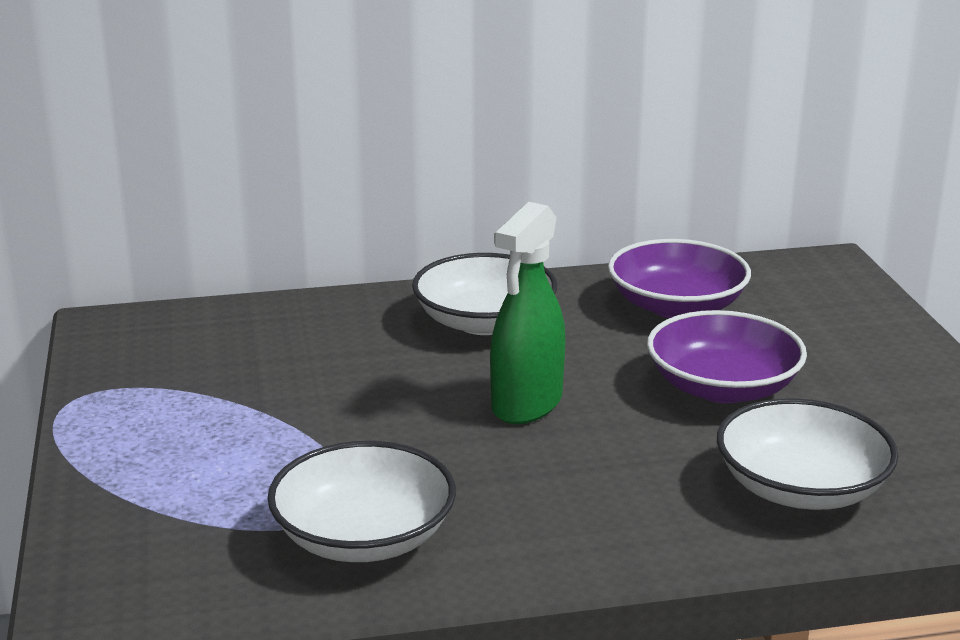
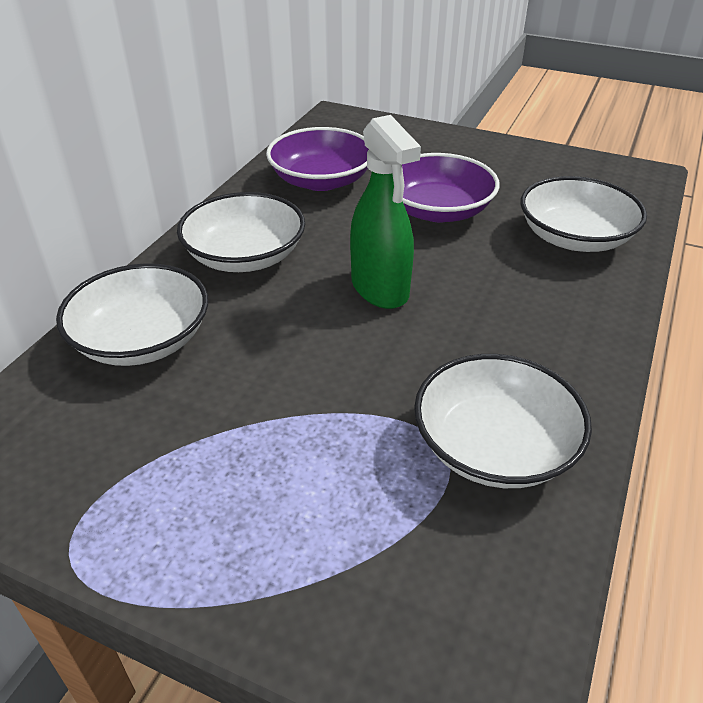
camera: 55 degrees left, 15 degrees up
none -> white bowl [56,263,208,366]

